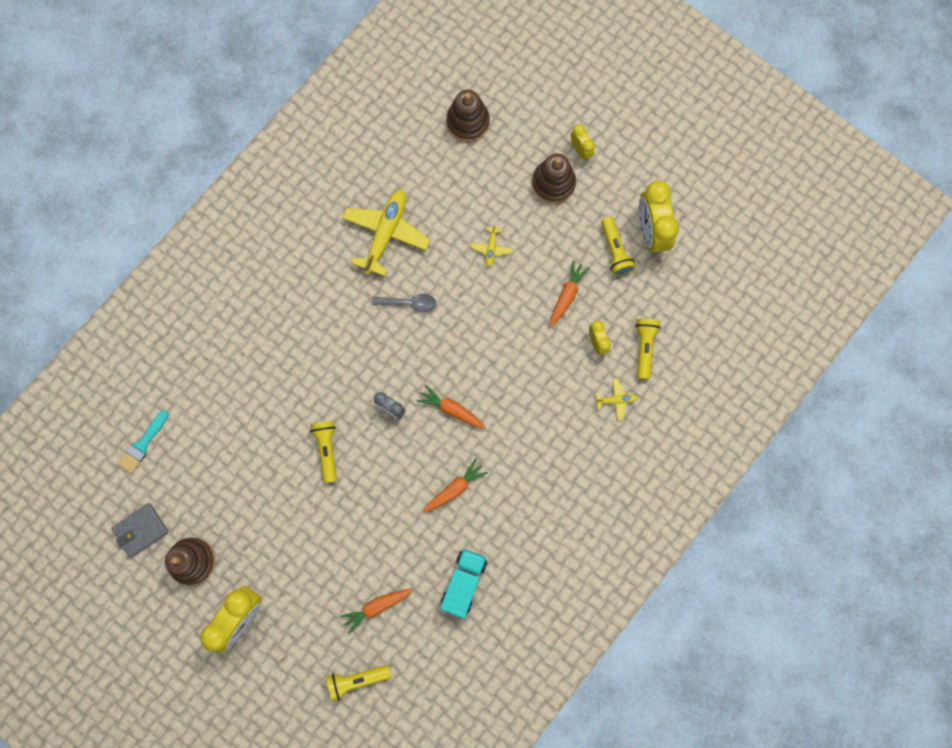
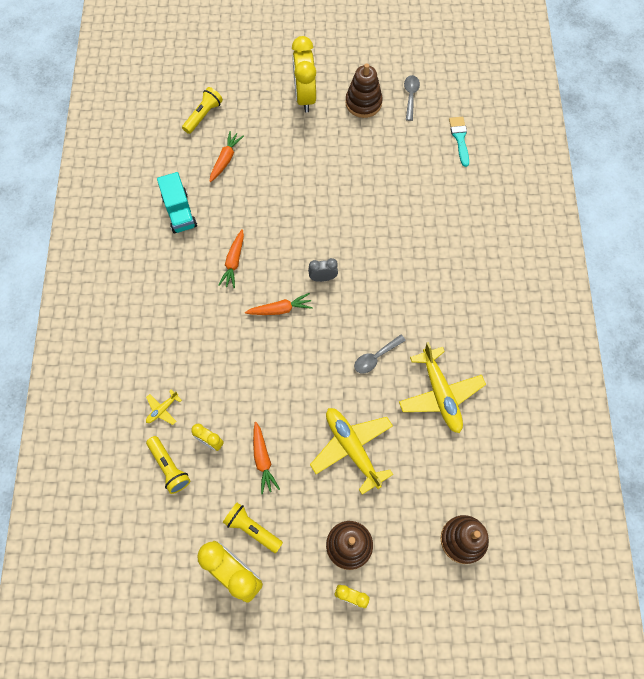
camera: 140 degrees right, 10 degrees down
grey wallet [111,503,168,557] -> grey spoon [404,75,420,121]
yellow flashlight [310,421,337,483] -> none
yellow plane [471,224,512,267] -> yellow plane [310,408,393,495], size x2.20

